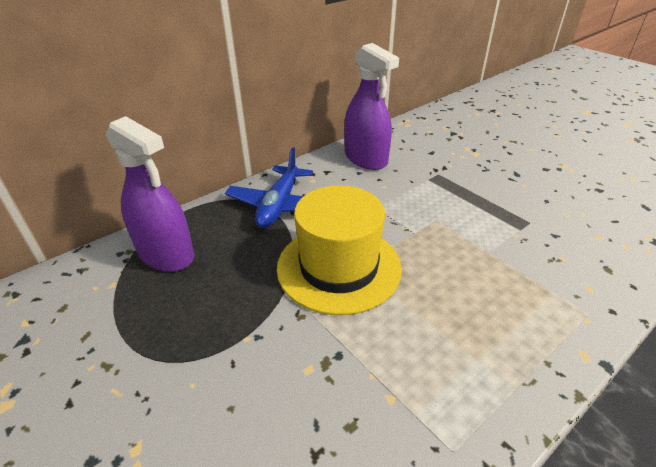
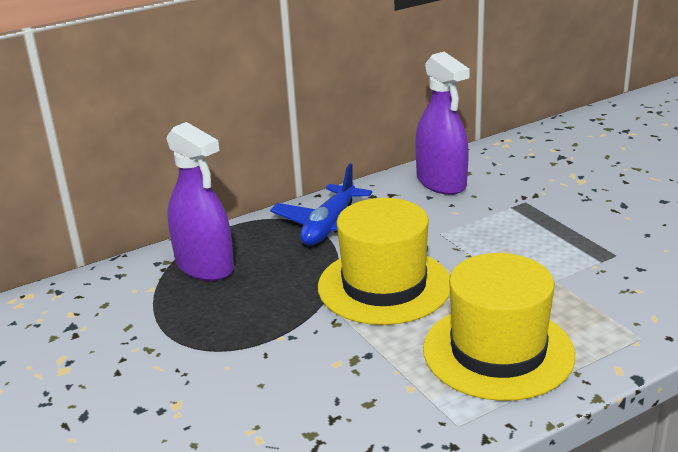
camera: 10 degrees right, 10 degrees down
none -> yellow hat [423,253,575,401]

